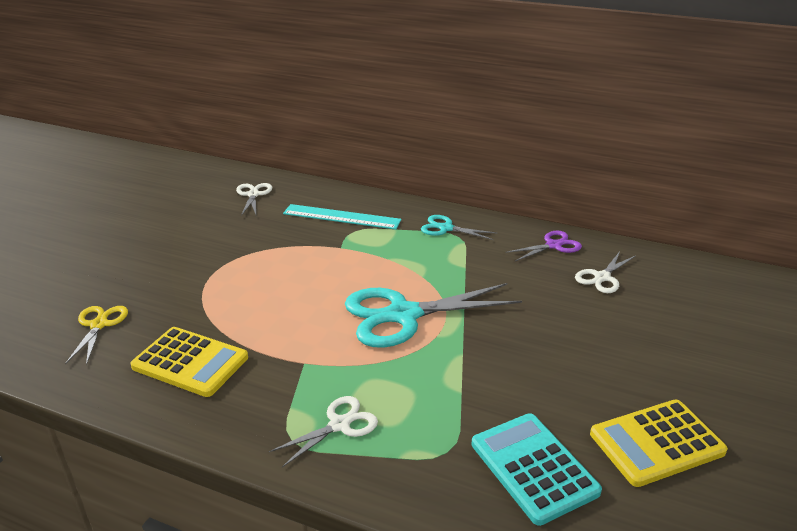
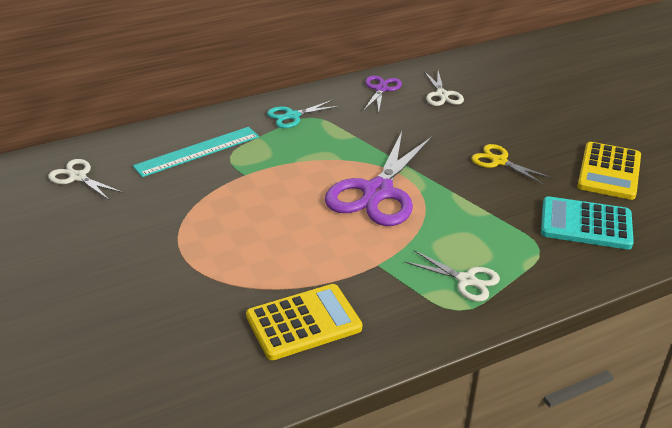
camera: 50 degrees left, 5 degrees up
yellow scissors [65,306,128,365] -> yellow scissors moved to [471,144,552,185]
white scissors [269,396,378,467] -> white scissors turned 120 degrees clockwise [405,250,500,302]
turquoise scissors [345,283,522,348] -> purple scissors [325,132,432,226]

